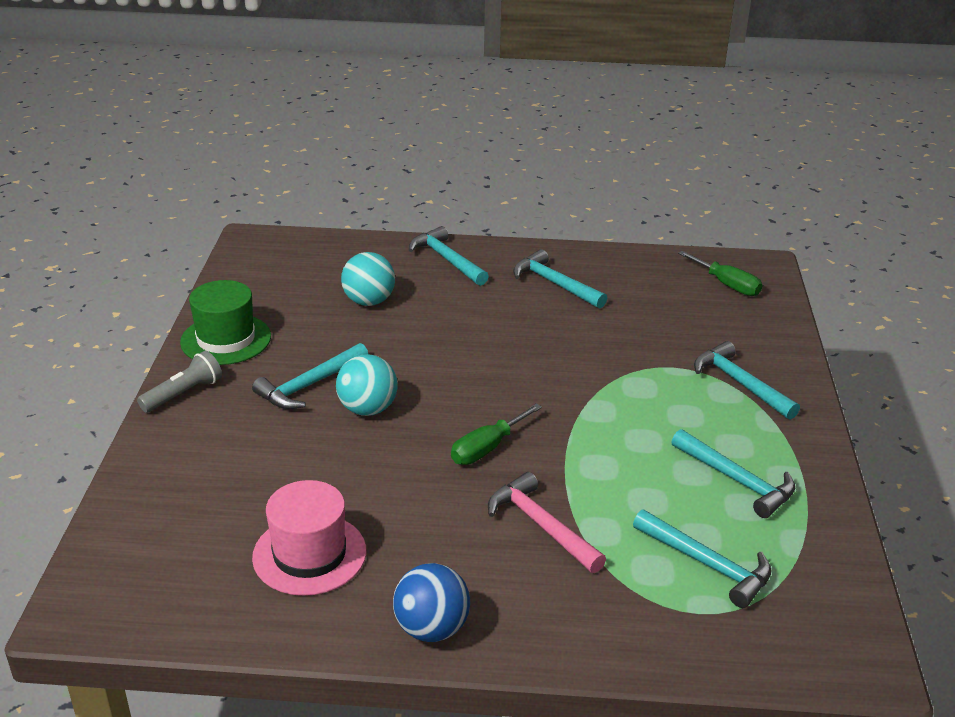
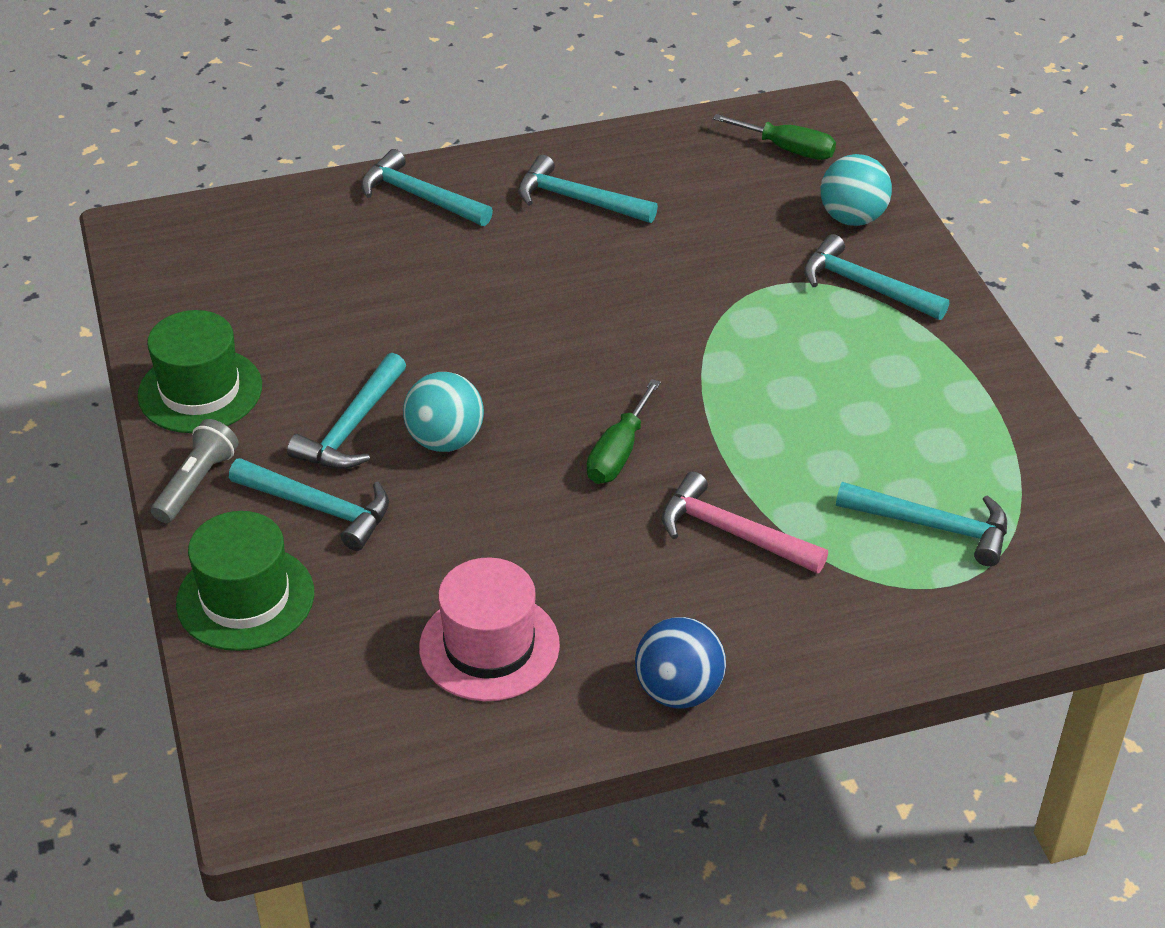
camera: 20 degrees left, 10 degrees up
turquoise ball [341,252,395,306] -> turquoise ball moved to [821,154,892,226]
turquoise hammer [671,429,795,518] -> turquoise hammer moved to [229,458,389,551]
none -> green hat [176,511,314,651]

